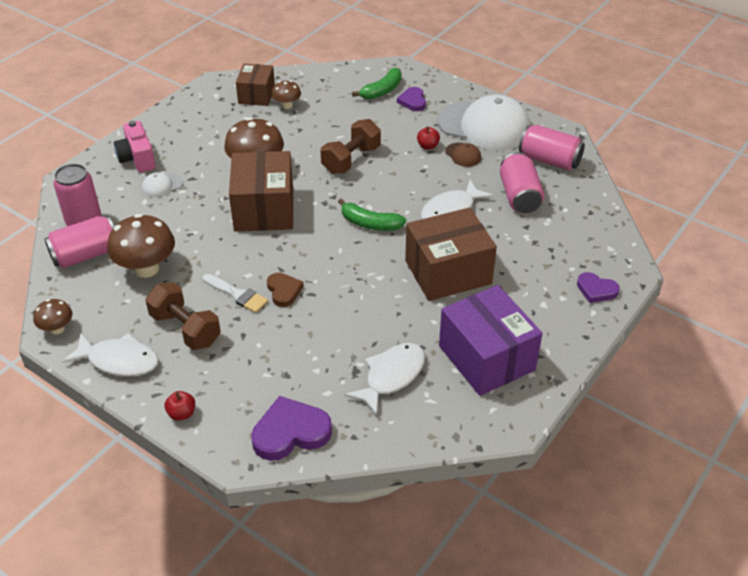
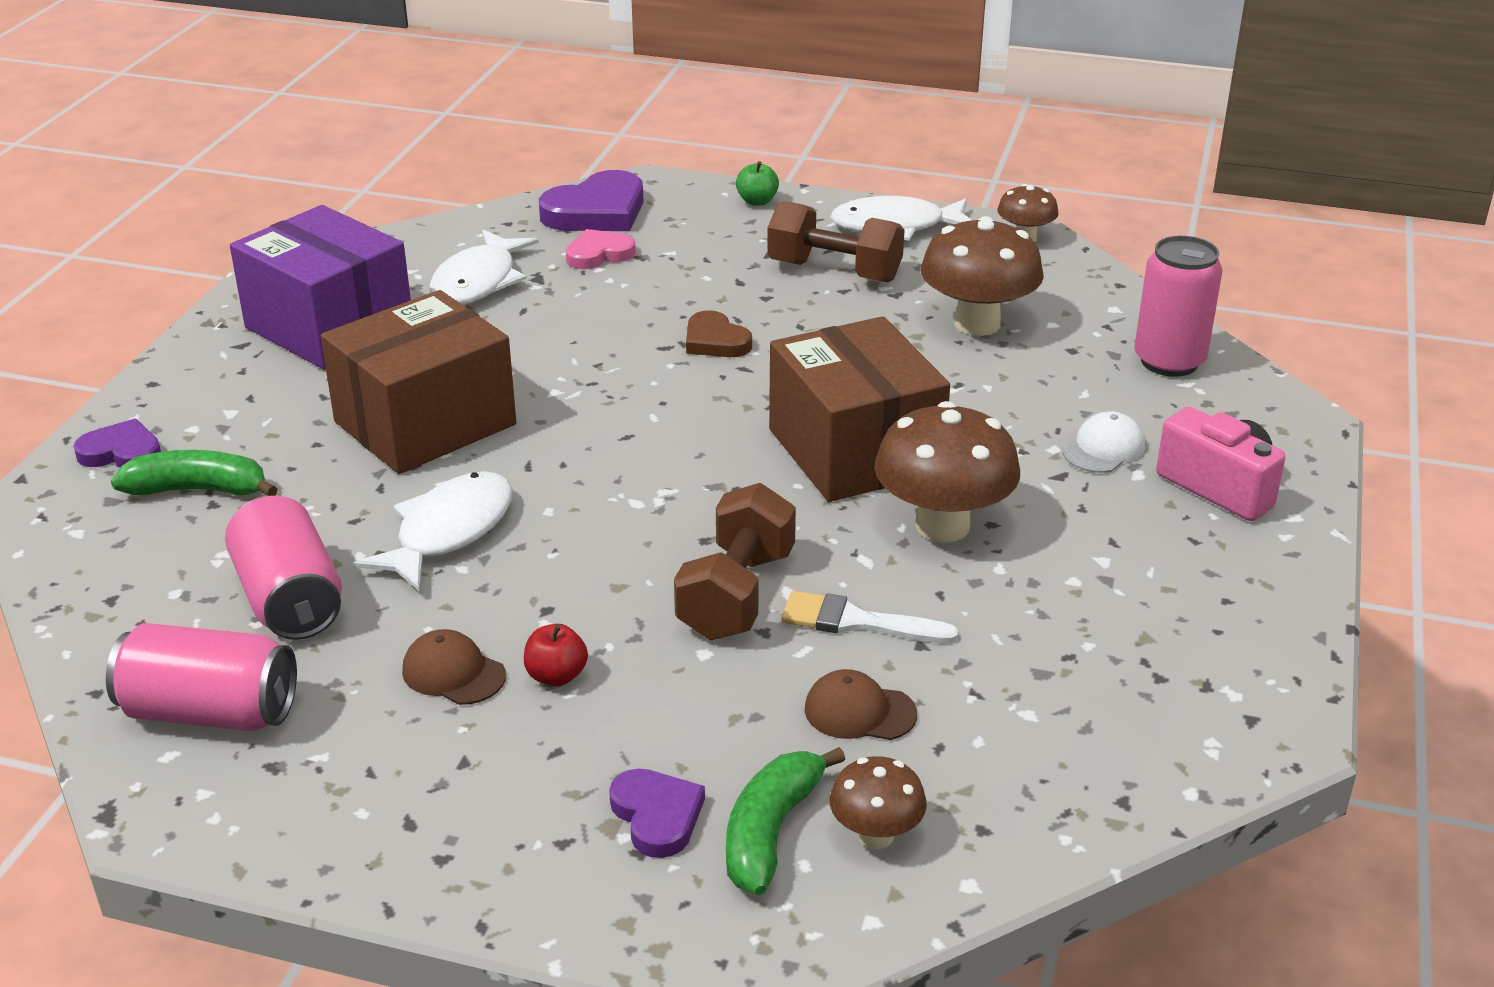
camera: 160 degrees right, 10 degrees down
pink can [44,216,114,268] -> none
red apple [165,391,195,421] -> green apple [736,161,779,206]
white brush [203,274,268,313] -> white brush moved to [781,591,959,643]
brown box [236,63,275,106] -> none
brown mushroom [272,80,301,109] -> brown mushroom moved to [829,756,927,849]
green banana [338,198,406,231] -> green banana moved to [111,450,278,496]
white cap [438,95,531,150] -> none
none -> pink heart [565,229,636,269]
none -> brown cap [805,669,917,740]

